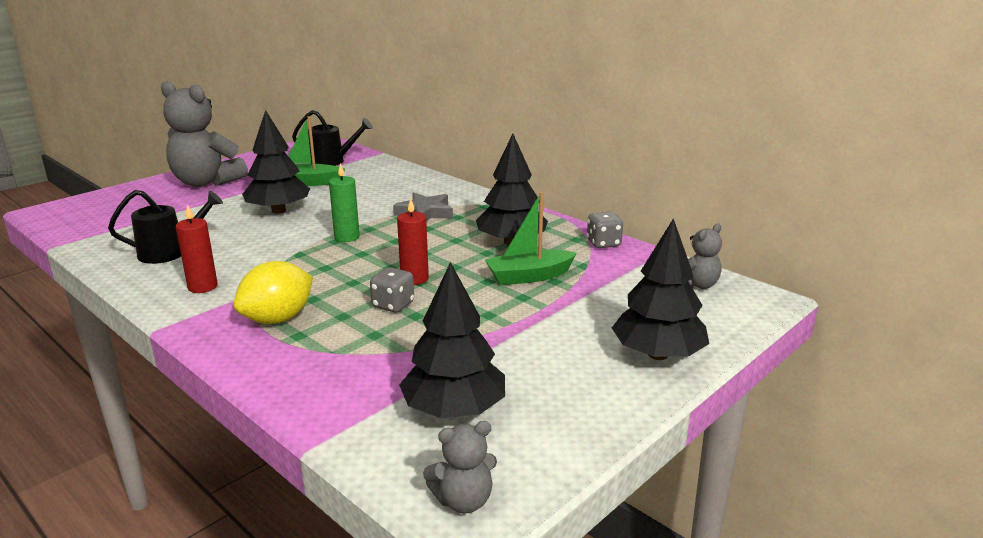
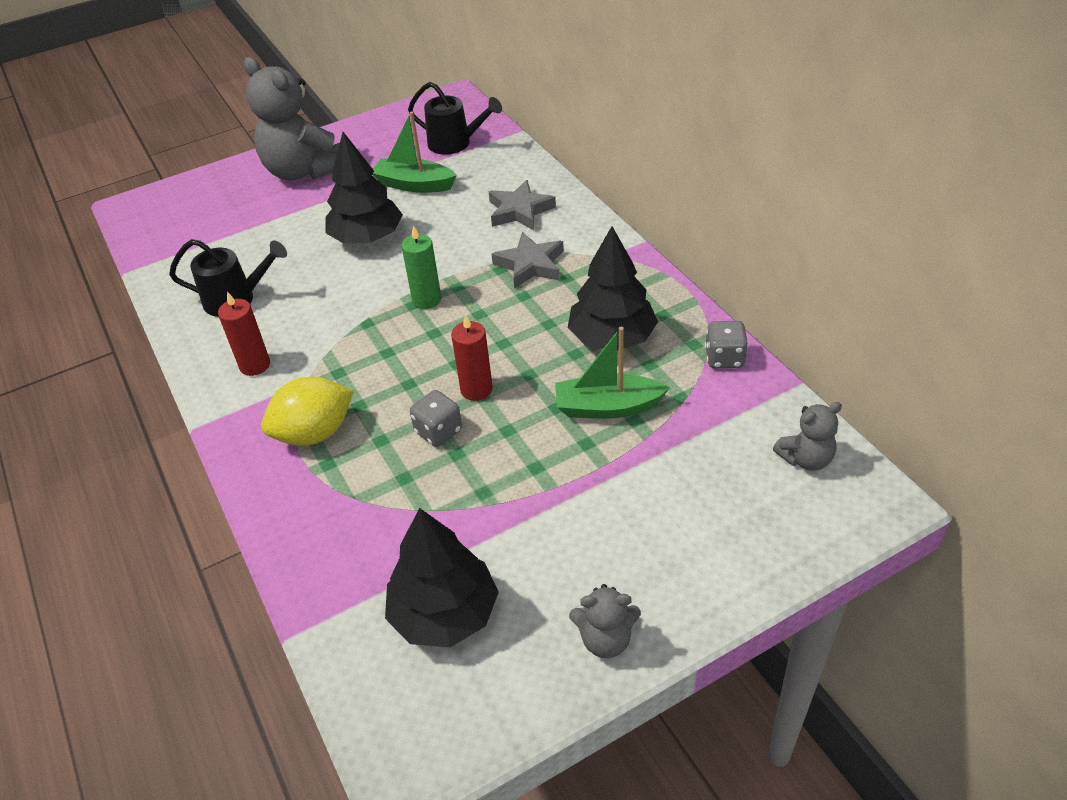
camera: 20 degrees right, 20 degrees up
grey teddy bear [423,421,497,513] -> grey teddy bear moved to [569,584,641,658]
black tree [612,218,709,360] -> none
none -> grey star [489,180,556,230]

